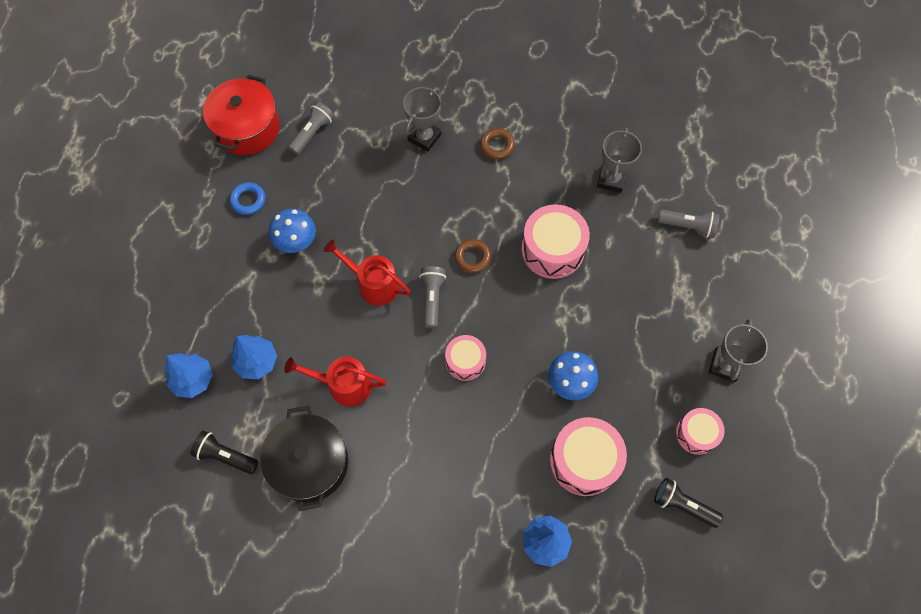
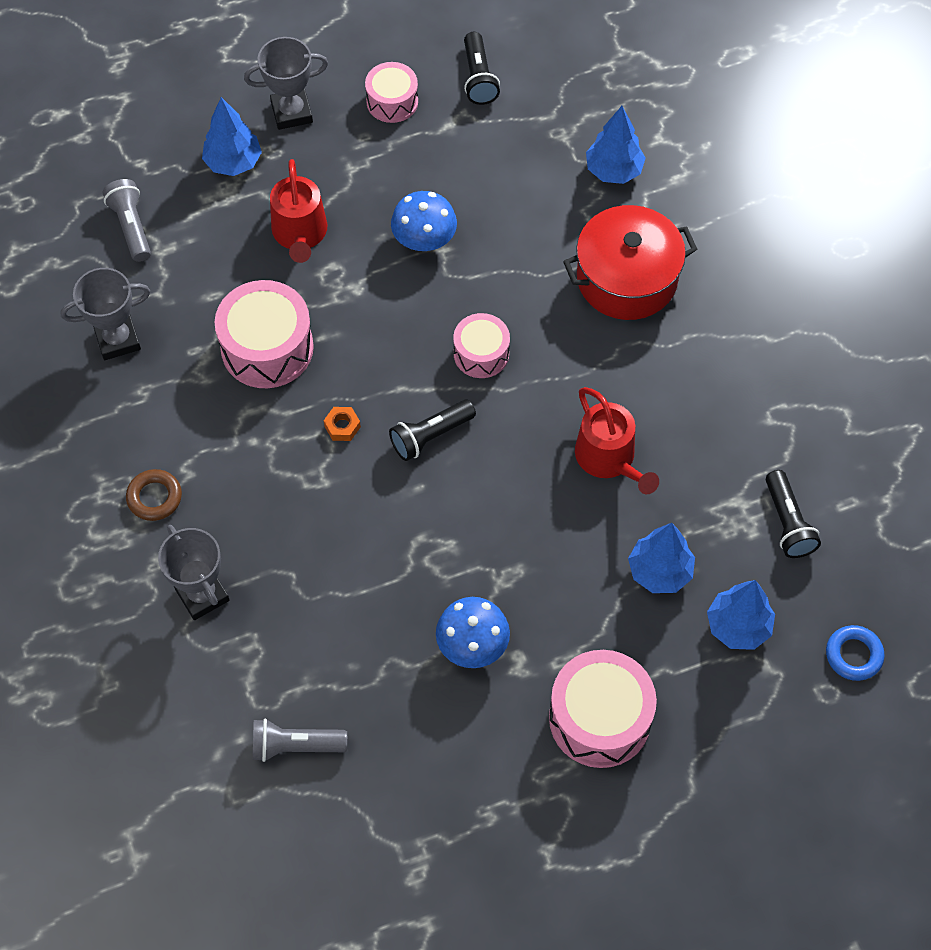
camera: 125 degrees left, 5 degrees down
red pot [203,75,280,155] -> red pot moved to [563,205,697,320]
blue ring [230,182,265,215] -> blue ring moved to [826,625,885,681]
black pot [260,406,348,511] -> none
red watering can [324,239,410,306] -> red watering can moved to [270,159,327,263]
grey trophy [403,87,441,152] -> grey trophy turned 60 degrees clockwise [158,525,230,620]
grey flashlight [419,266,446,328] -> black flashlight [389,400,476,461]
brown ring [455,239,491,273] -> orange nut [324,407,361,441]
pink drum [550,417,627,496] -> pink drum moved to [549,650,657,768]
none -> blue tree [202,97,262,176]

